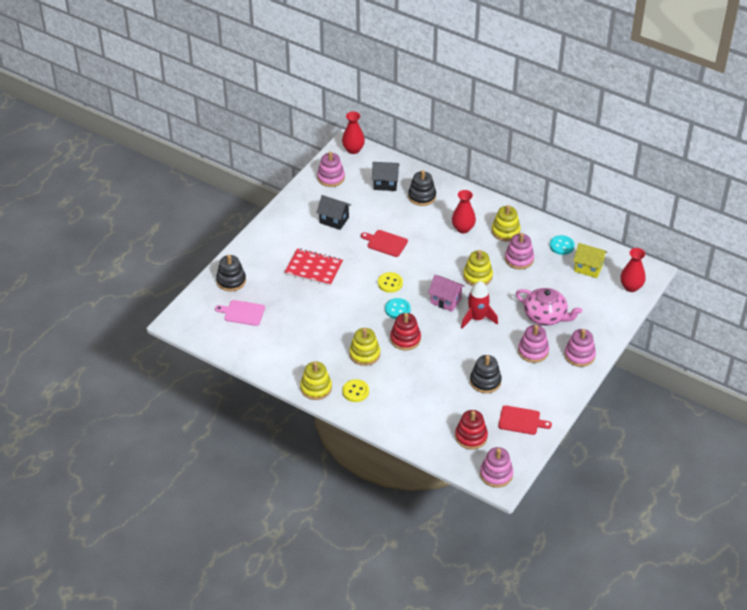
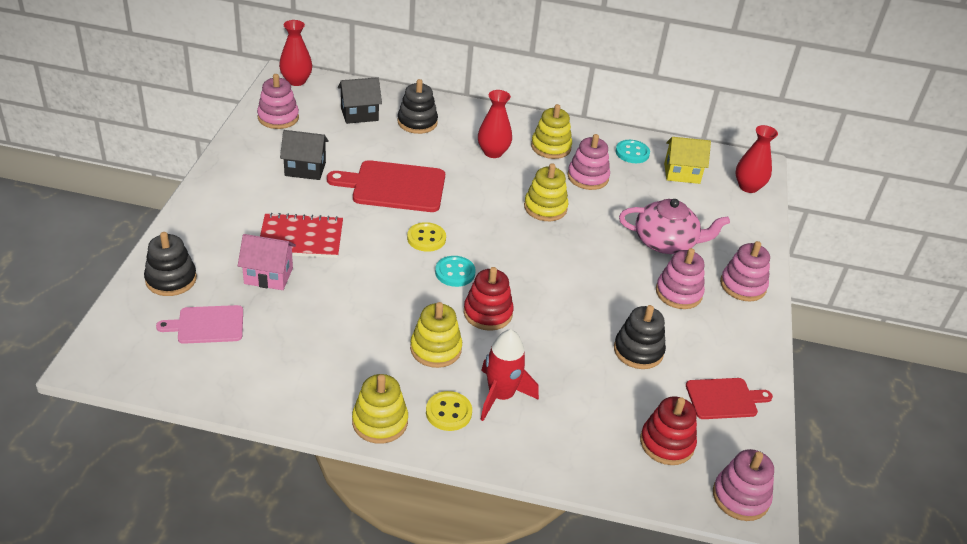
camera: 25 degrees left, 5 degrees down
red cutting board [361,230,408,257] -> red cutting board [327,160,445,212], size x1.65
pink house [428,275,465,312] -> pink house moved to [238,234,296,290]
red rocket [461,281,498,329] -> red rocket moved to [480,329,539,421]

